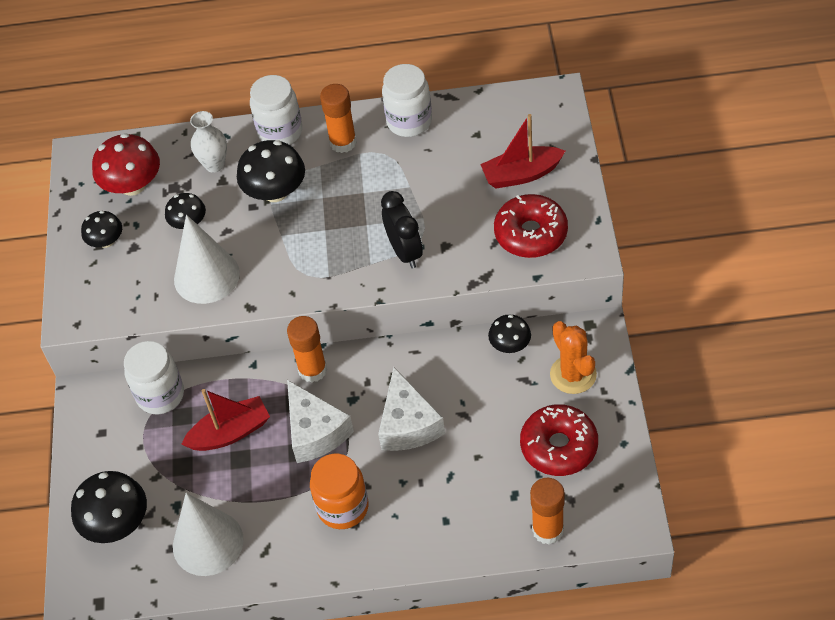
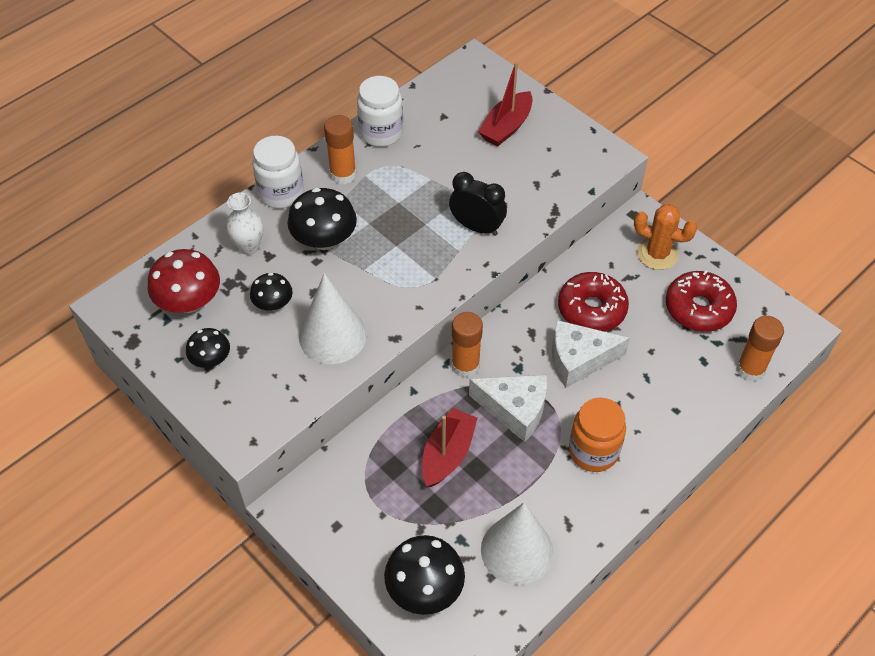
camera: 45 degrees left, 0 degrees up
white jar [124,341,184,414] -> none
white cheese [378,367,445,451] -> white cheese turned 135 degrees clockwise [552,320,630,388]
black mushroom [488,314,531,353] -> none
red donut [494,194,568,258] -> red donut moved to [558,272,629,332]

